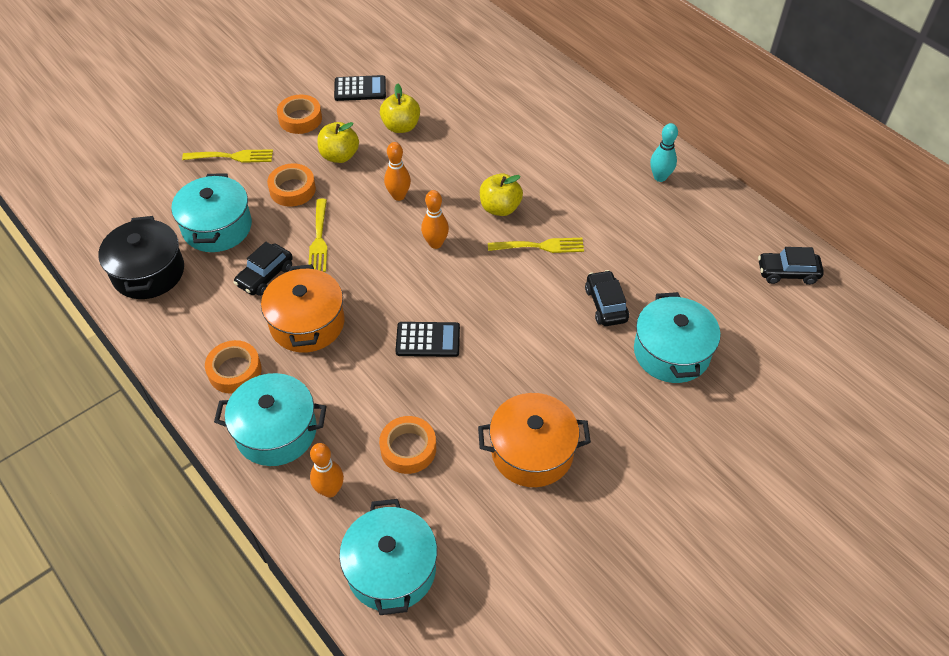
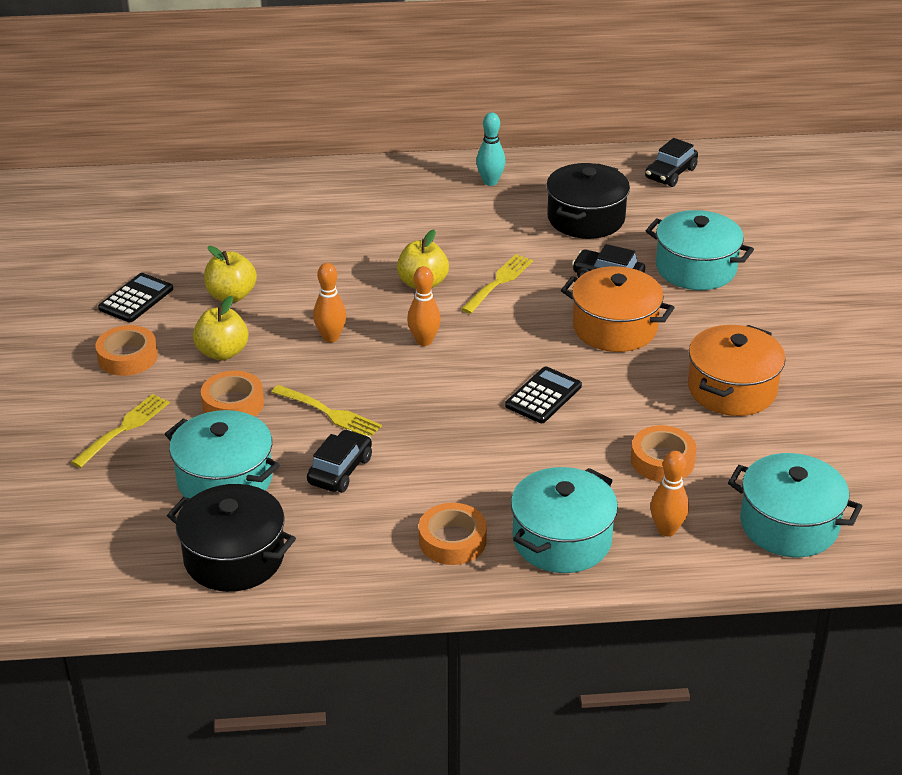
camera: 55 degrees left, 15 degrees down
black car [234,242,293,296] -> black car turned 135 degrees counterclockwise [307,429,372,493]
orange pot [261,264,345,353] -> orange pot moved to [561,266,675,352]
none -> black pot [546,163,630,239]

